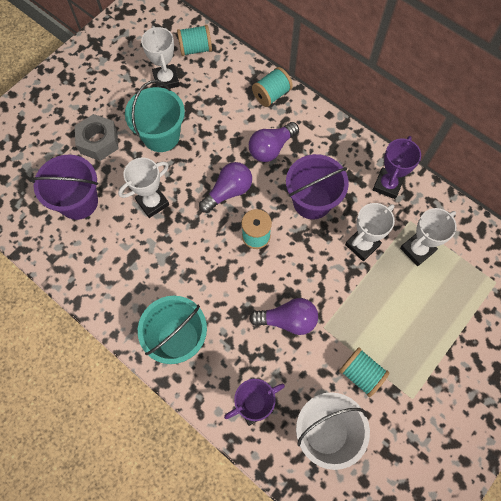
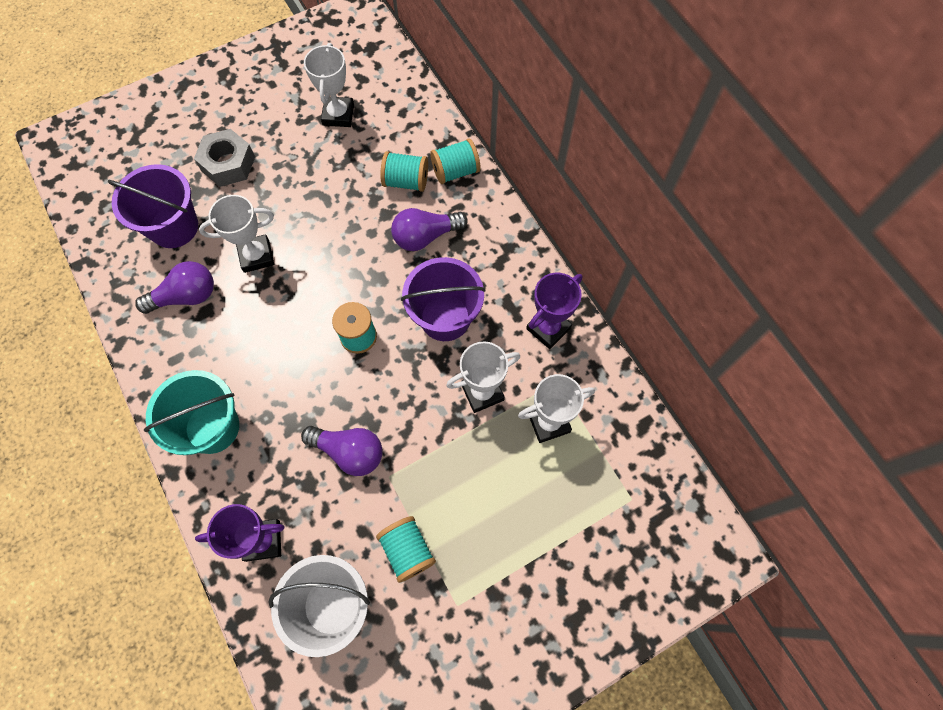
camera: 20 degrees right, 0 degrees up
turquoise bucket [125,80,185,152] -> none
turquoise spool [177,25,212,56] -> turquoise spool moved to [380,151,428,192]
purple light bulb [199,162,252,213] -> purple light bulb moved to [136,261,214,314]

